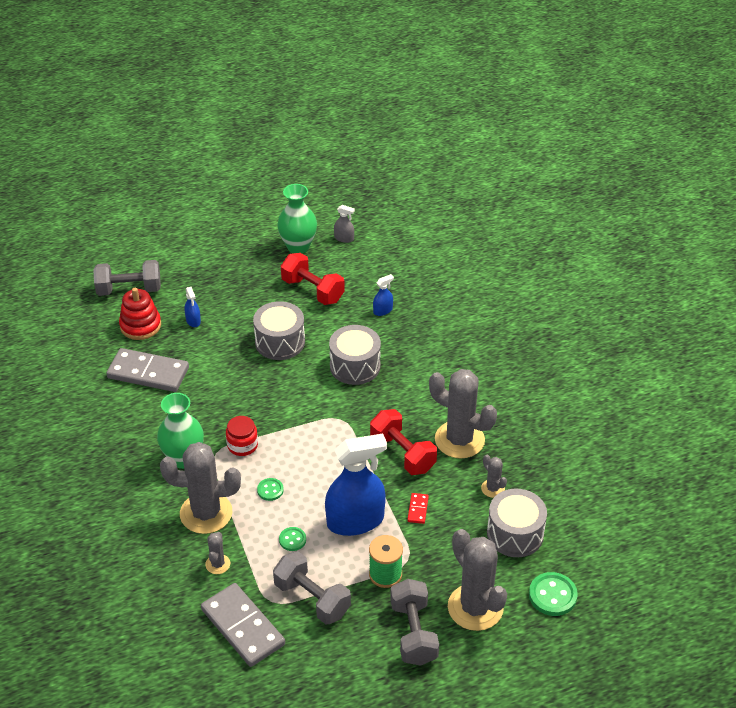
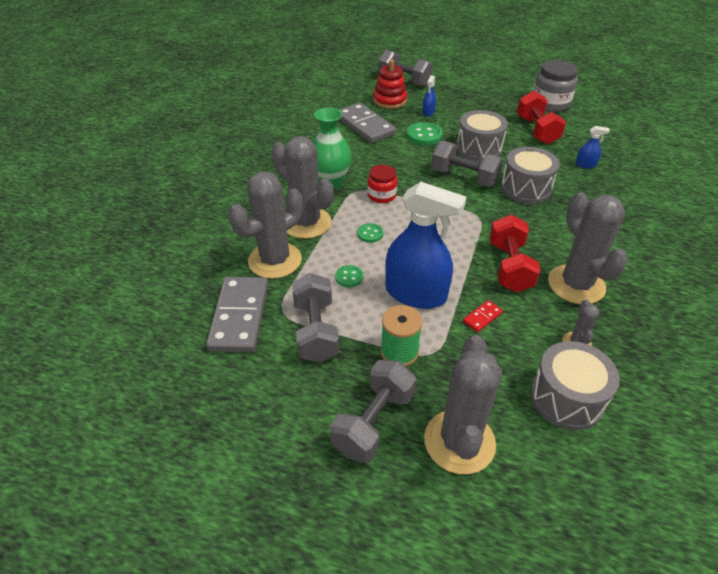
camera: 40 degrees right, 0 degrees up
grey cactus [205,532,230,574] -> grey cactus [229,171,303,279], size x2.18
green vase [277,184,317,254] -> grey jar [533,60,578,112]
grey spray bottle [334,205,355,243] -> none
green button [529,572,578,616] -> green button moved to [407,122,443,145]
none -> grey dumbbell [431,141,503,187]

